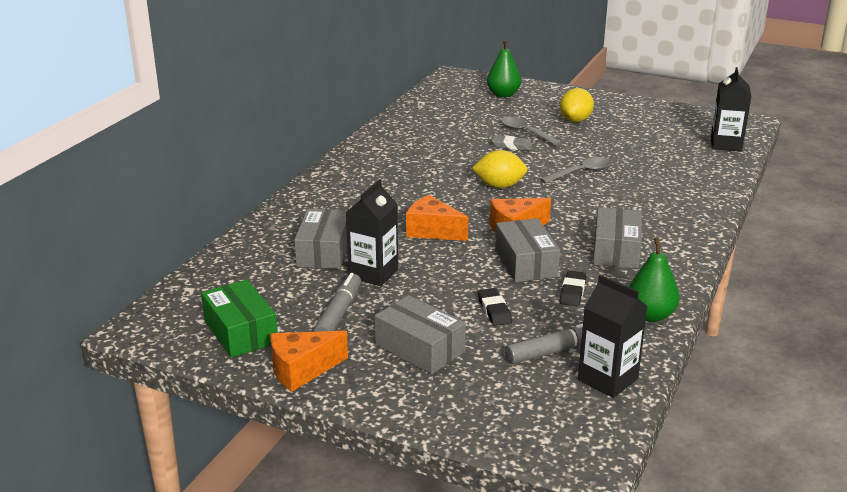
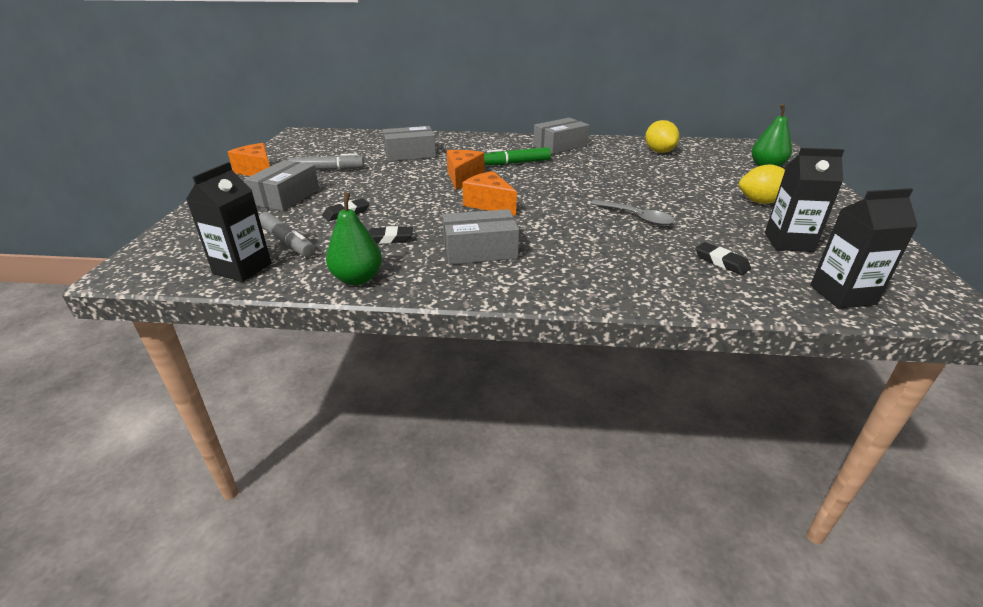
camera: 70 degrees right, 5 degrees up
green box [201,280,278,358] -> none
black carton [346,179,398,286] -> black carton moved to [765,148,844,252]
yellow lemon [472,150,528,188] -> yellow lemon moved to [645,120,679,153]
grey eraser [492,135,533,151] -> none
grey box [495,218,560,283] -> grey box moved to [533,118,590,154]
grey spoon [501,117,562,146] -> none
none -> green marker [484,147,551,165]
none -> black eraser [695,242,751,275]

